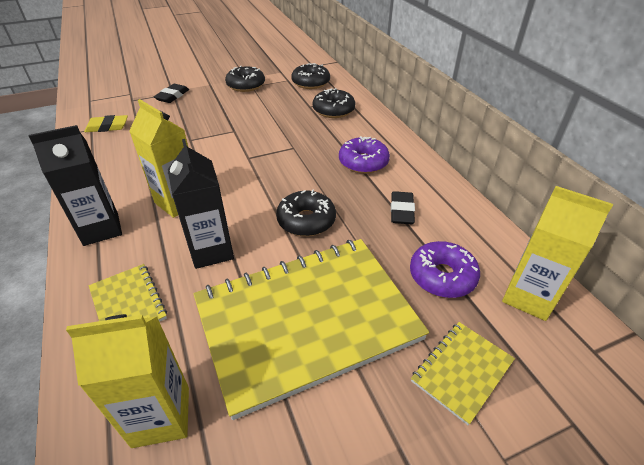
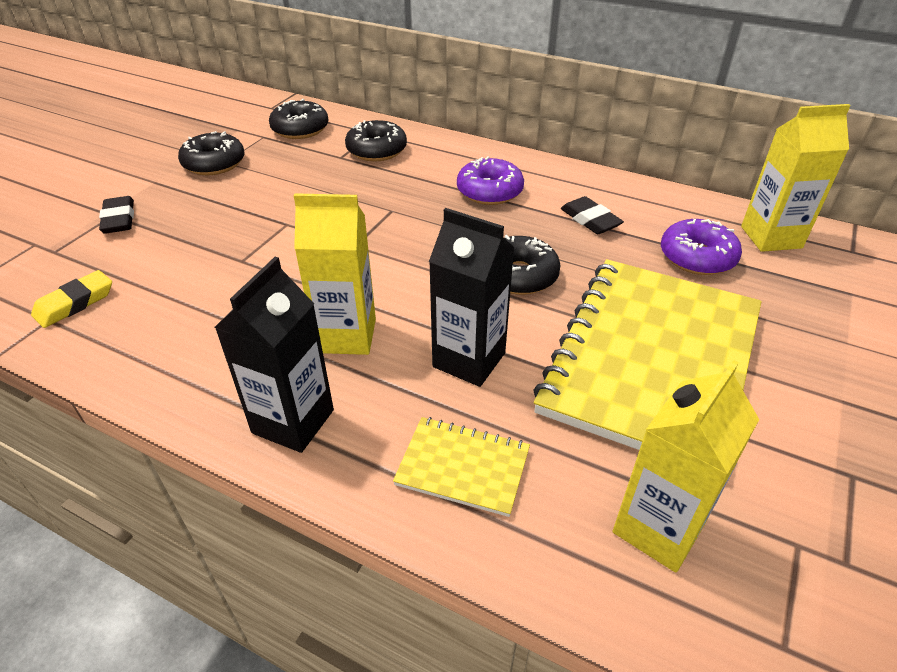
camera: 40 degrees left, 0 degrees up
yellow notebook [411,322,515,425] -> none

